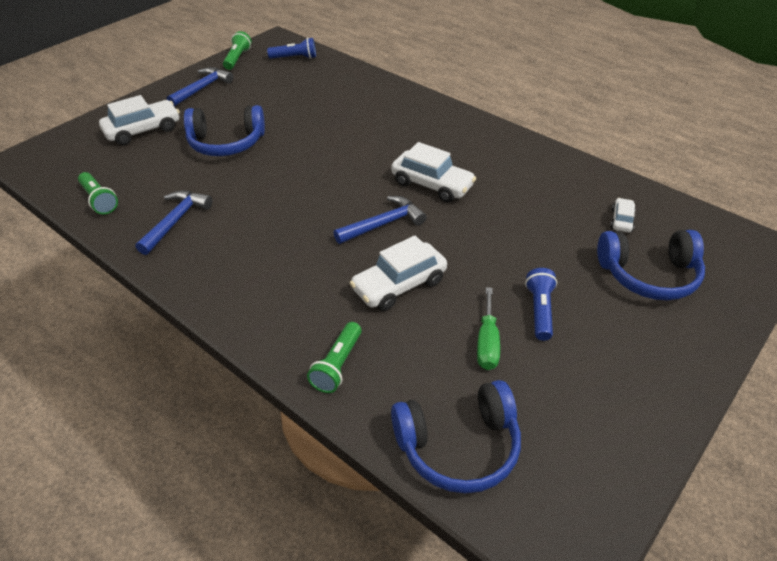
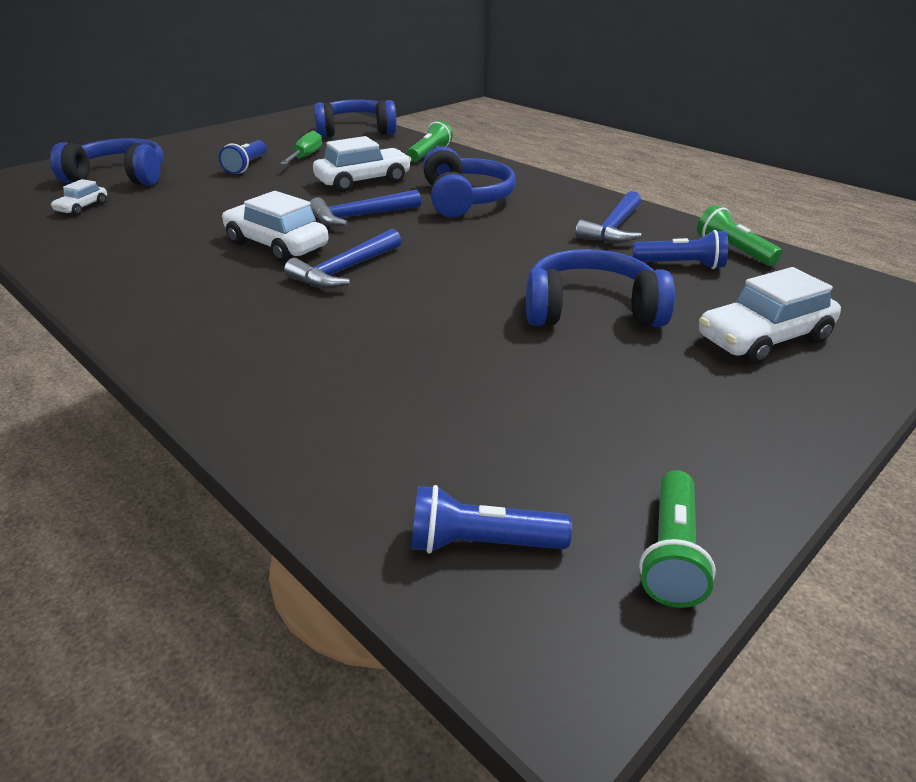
camera: 175 degrees left, 10 degrees down
blue hammer [167,67,233,106] -> blue hammer moved to [284,229,401,289]
none -> blue headphones [423,147,516,218]
none -> blue flashlight [632,230,728,269]

